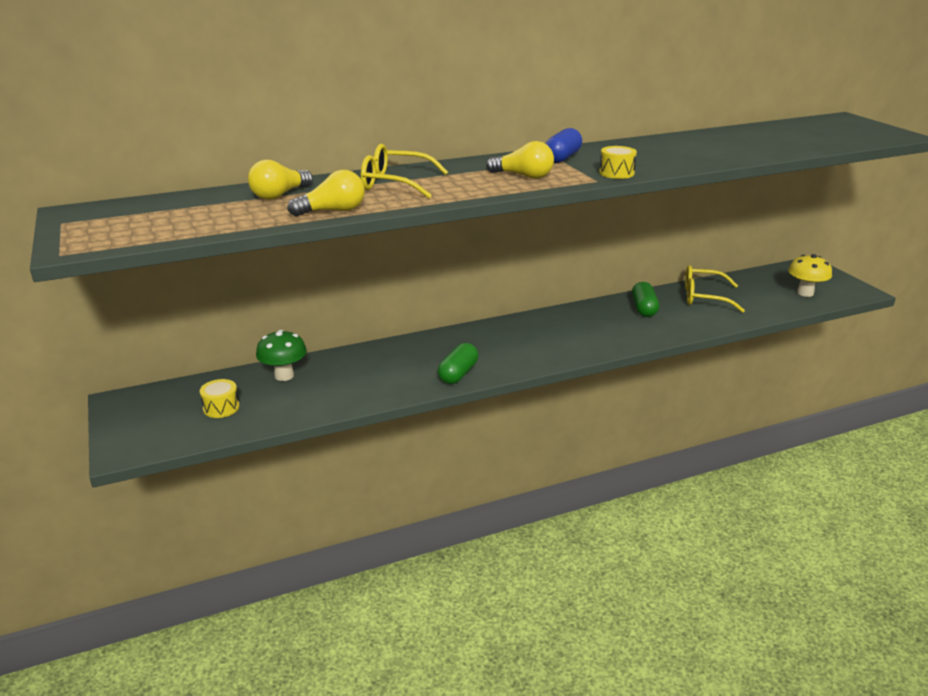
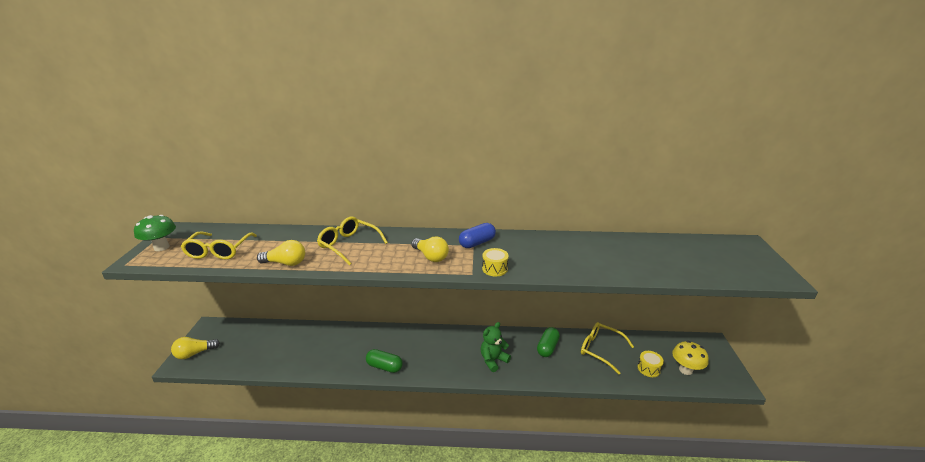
camera: 25 degrees right, 0 degrees up
yellow drum [200,379,240,418] -> yellow drum moved to [638,351,664,377]
yellow light bulb [248,160,313,200] -> yellow light bulb moved to [171,337,220,359]
green mushroom [256,330,307,381] -> green mushroom moved to [134,215,176,251]
green capsule [438,343,478,384] -> green capsule turned 60 degrees clockwise [366,349,403,373]
none -> yellow glasses [181,231,257,260]
none -> green teddy bear [481,322,511,372]

